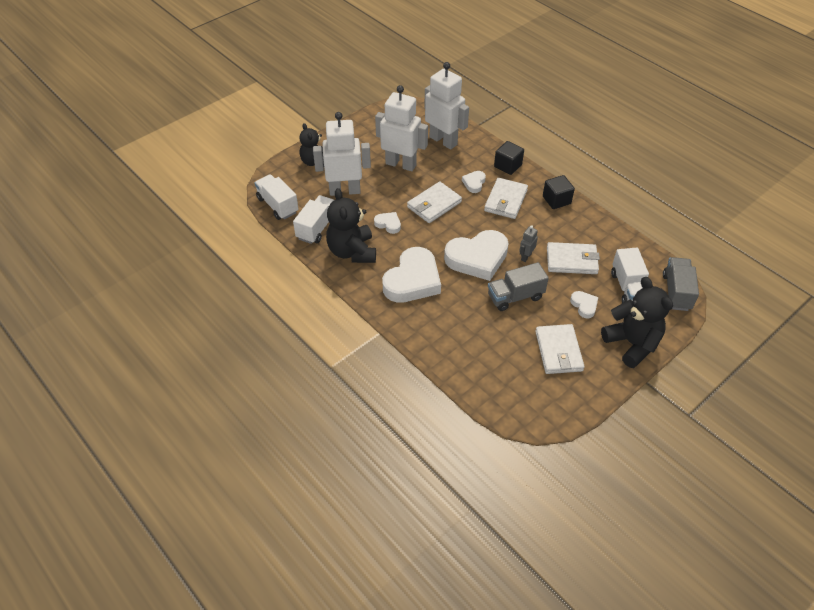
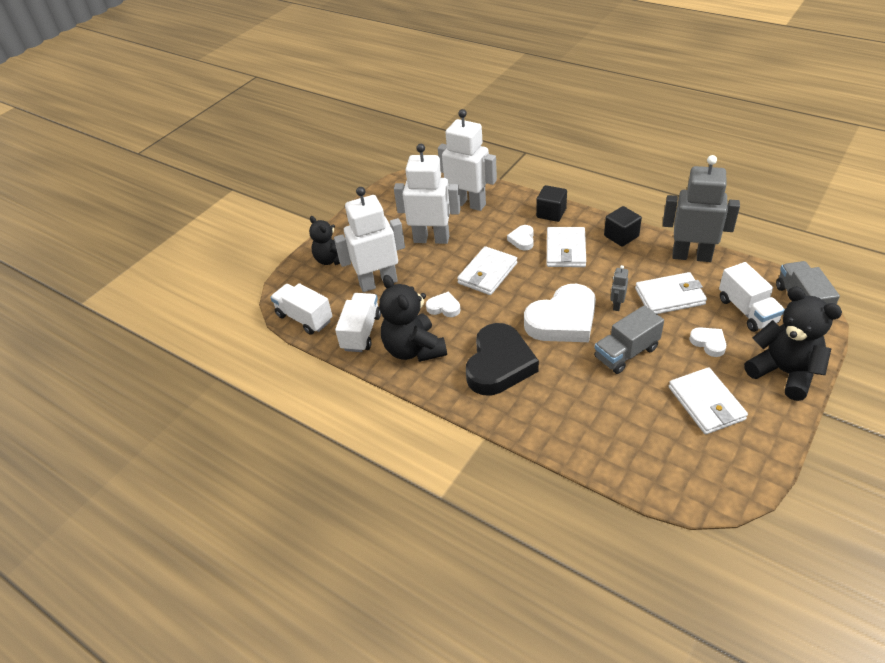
camera: 10 degrees left, 5 degrees down
white heart [382,247,441,303] -> black heart [466,323,539,395]
none -> grey robot [663,155,740,262]

